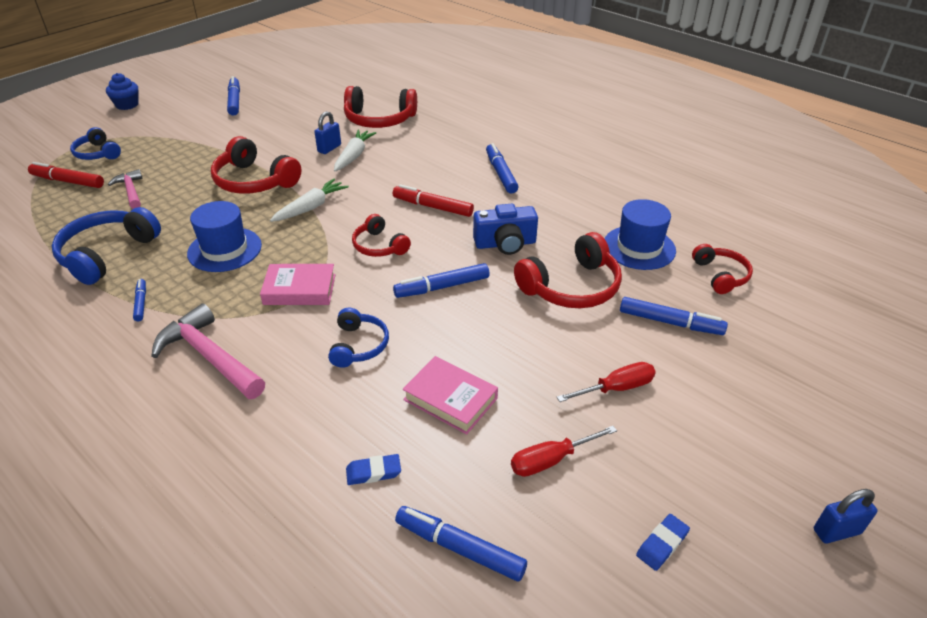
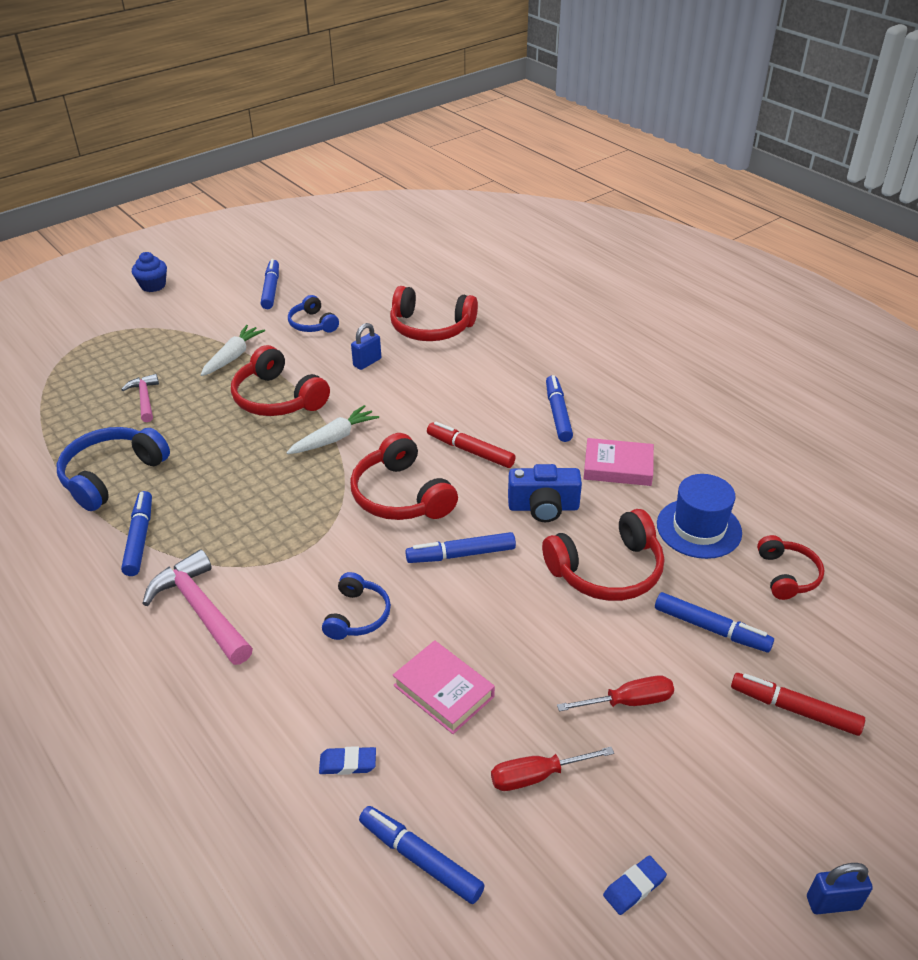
camera: 10 degrees right, 0 degrees up
red marker [28,162,104,188] -> red marker moved to [731,673,865,736]
blue headphones [70,127,121,160] -> blue headphones moved to [288,295,339,333]
blue marker [133,279,146,321] -> blue marker [121,491,152,576], size x1.73
blue hat [187,201,262,272] -> none
pink book [260,264,336,305] -> pink book moved to [584,438,654,486]
white carrot [334,129,376,172] -> white carrot moved to [201,325,265,376]
red headphones [352,214,411,257] -> red headphones [350,433,458,520], size x1.66

